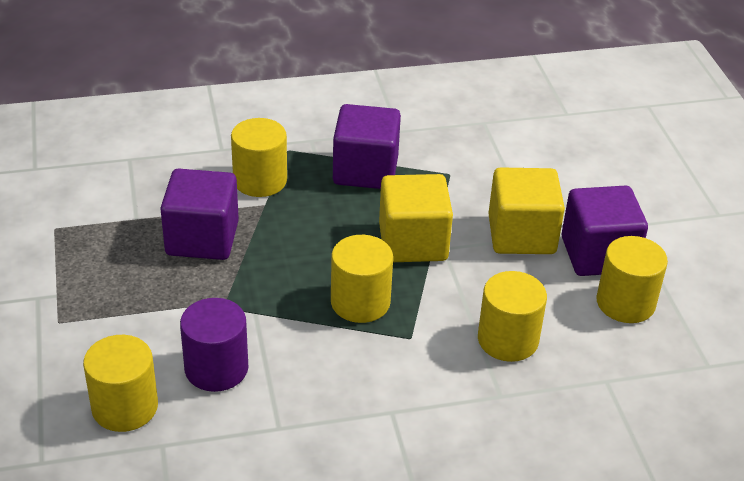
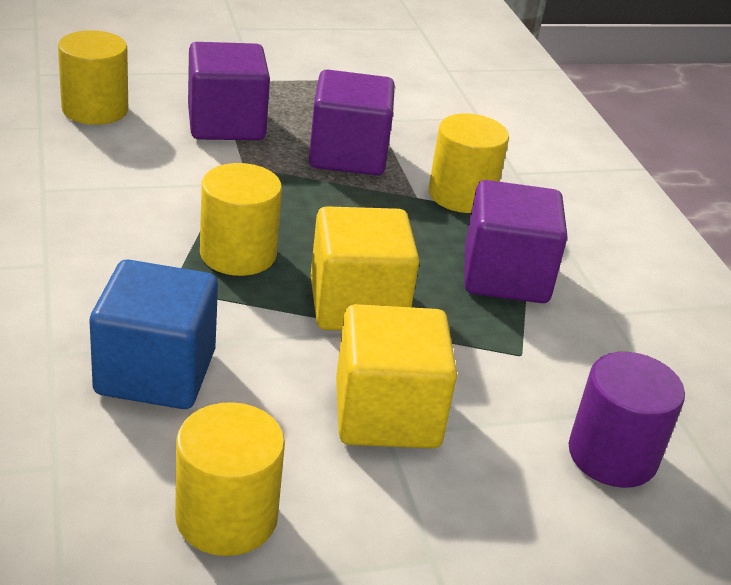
camera: 85 degrees right, 5 degrees down
purple cylinder [180,298,248,392] -> purple cylinder moved to [568,352,685,488]
yellow cylinder [478,271,547,362] -> blue cube [90,259,218,409]
purple cube [562,186,648,276] -> purple cube moved to [188,42,270,140]

